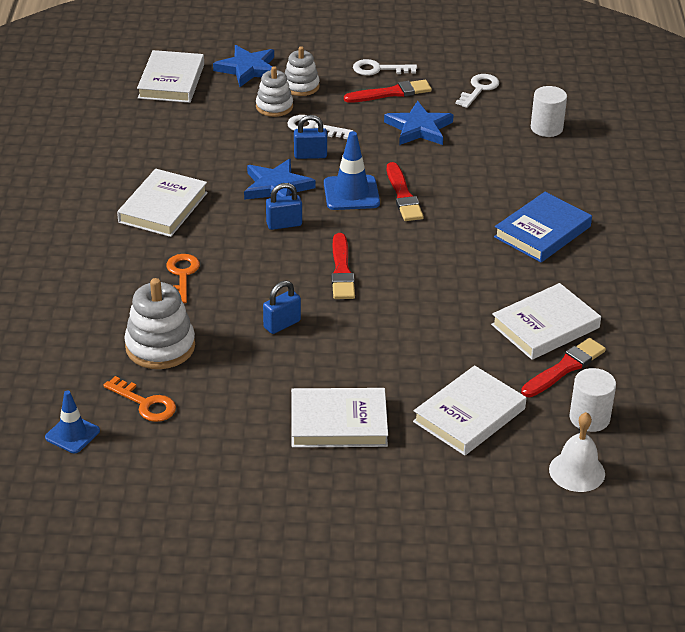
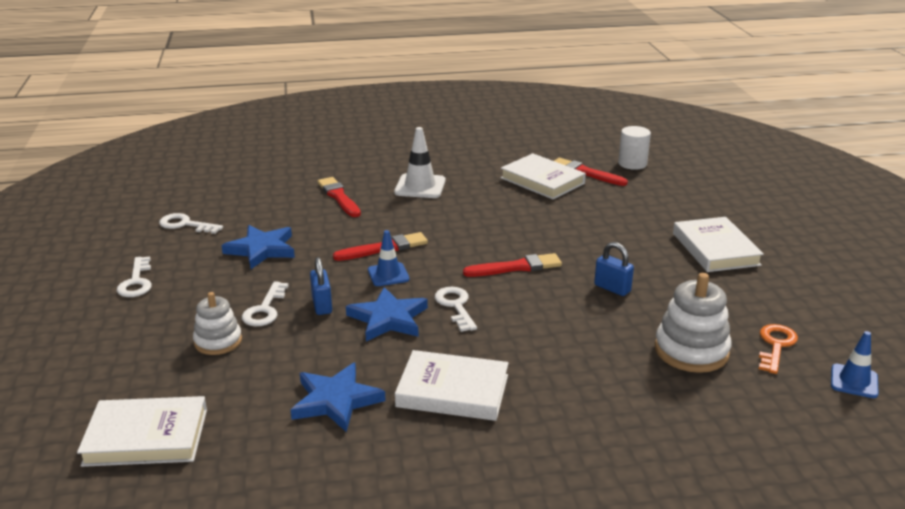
camera: 100 degrees left, 10 degrees down
orange key [166,254,200,303] -> none
blue star [213,45,274,87] -> blue star moved to [291,363,386,432]
blue padlock [266,183,302,230] -> white key [435,287,477,332]
white stacking toy [285,47,320,96] -> none
blue traffic cone [324,131,380,210] -> blue traffic cone [368,230,409,286], size x0.66
red brush [344,80,432,103] -> red brush moved to [317,177,361,217]
white book [413,365,526,456] -> none
blue book [494,192,592,262] -> white traffic cone [394,127,446,198]
white cylinder [531,86,567,137] -> none
white bell [549,412,605,492] -> none

